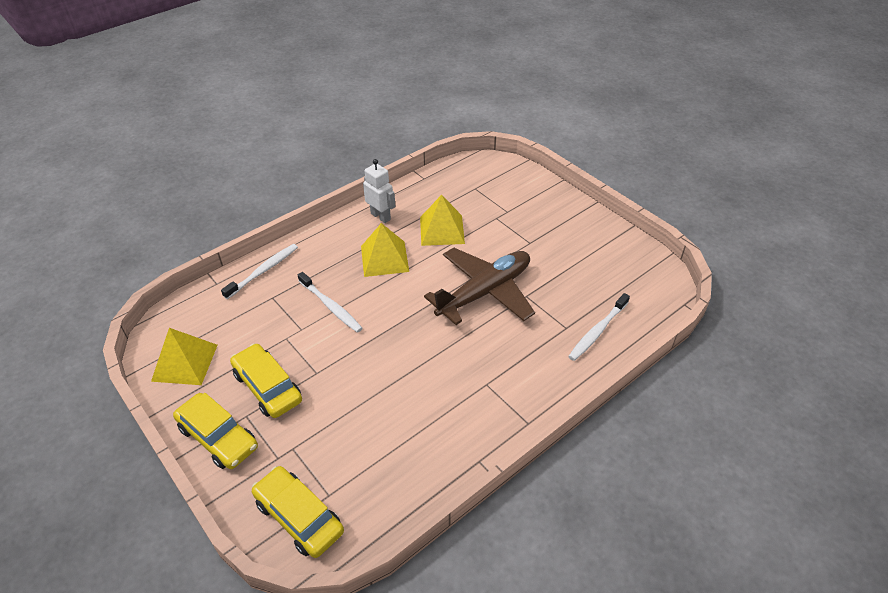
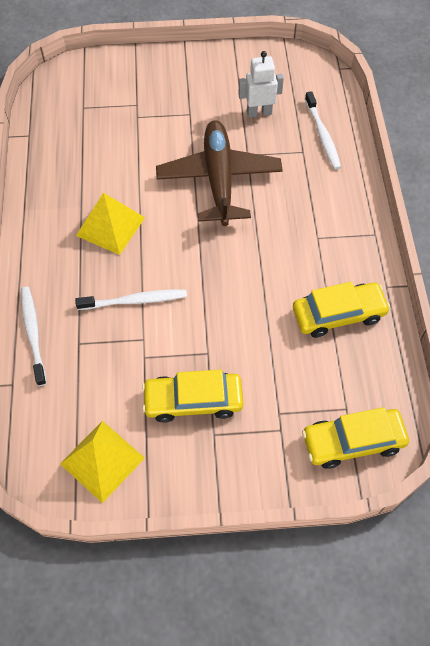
camera: 55 degrees left, 15 degrees up
yellow car [173,393,258,469] -> yellow car moved to [293,282,390,338]
white robot [363,159,396,223] -> white robot moved to [238,51,284,118]
yellow pyramid [420,195,465,246] -> none

